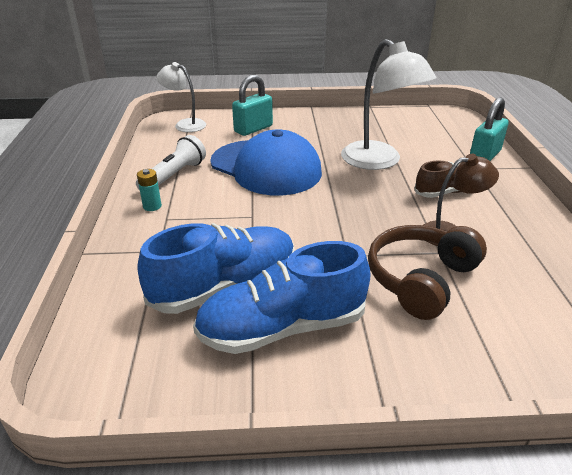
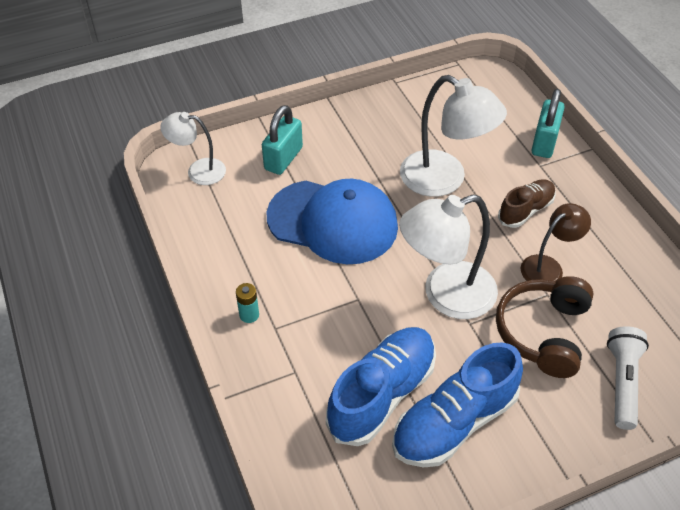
camera: 20 degrees left, 15 degrees up
white flashlight [136,135,206,191] -> white flashlight moved to [607,326,649,430]
none -> white lamp [399,195,498,319]

